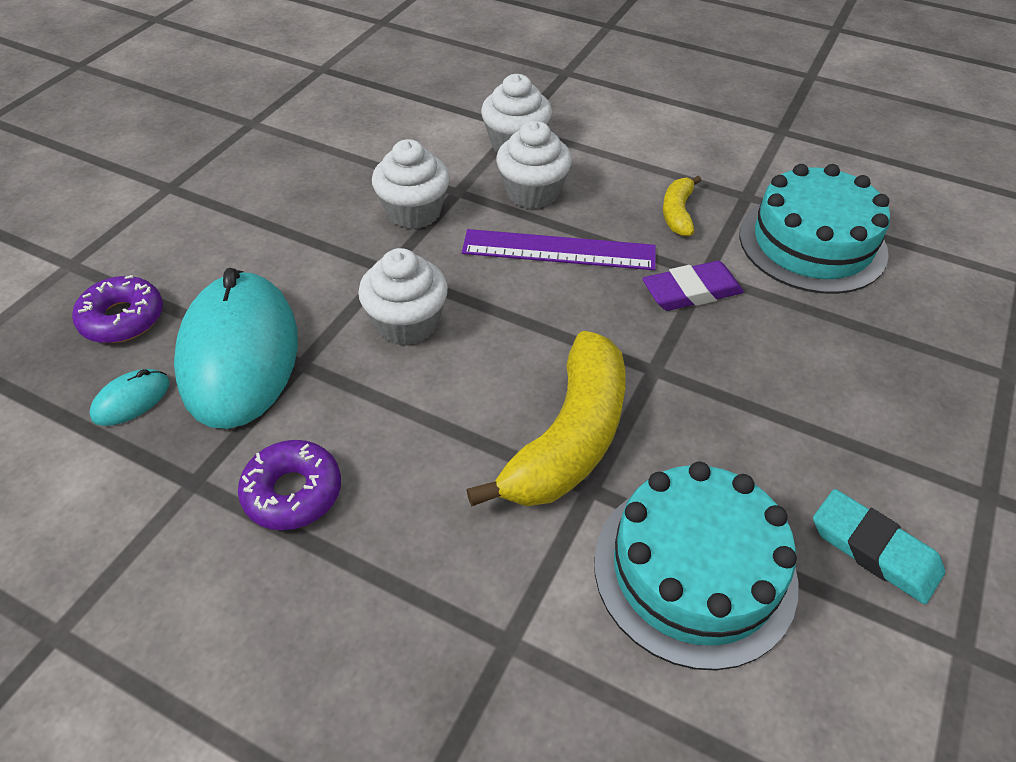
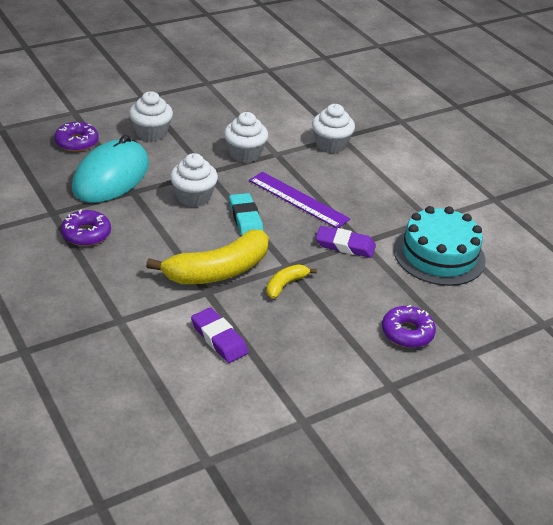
camera: 30 degrees right, 10 degrees down
turquoise mouse [89,369,169,426] -> none
white cupcake [496,121,572,209] -> white cupcake moved to [129,91,173,141]
turquoise cake [594,461,799,670] -> purple eraser [191,307,248,363]
yellow banana [663,176,702,236] -> yellow banana moved to [266,264,317,299]
turquoise eraser [813,489,945,604] -> turquoise eraser moved to [229,193,263,235]
none -> purple donut [382,305,436,348]

